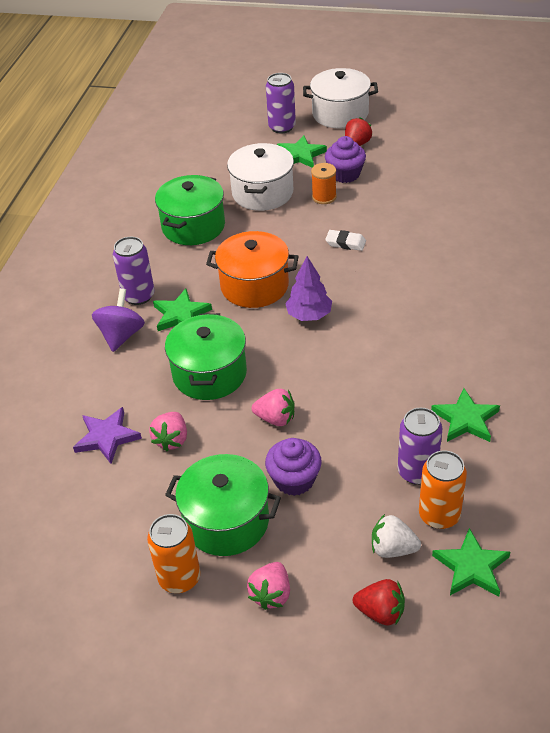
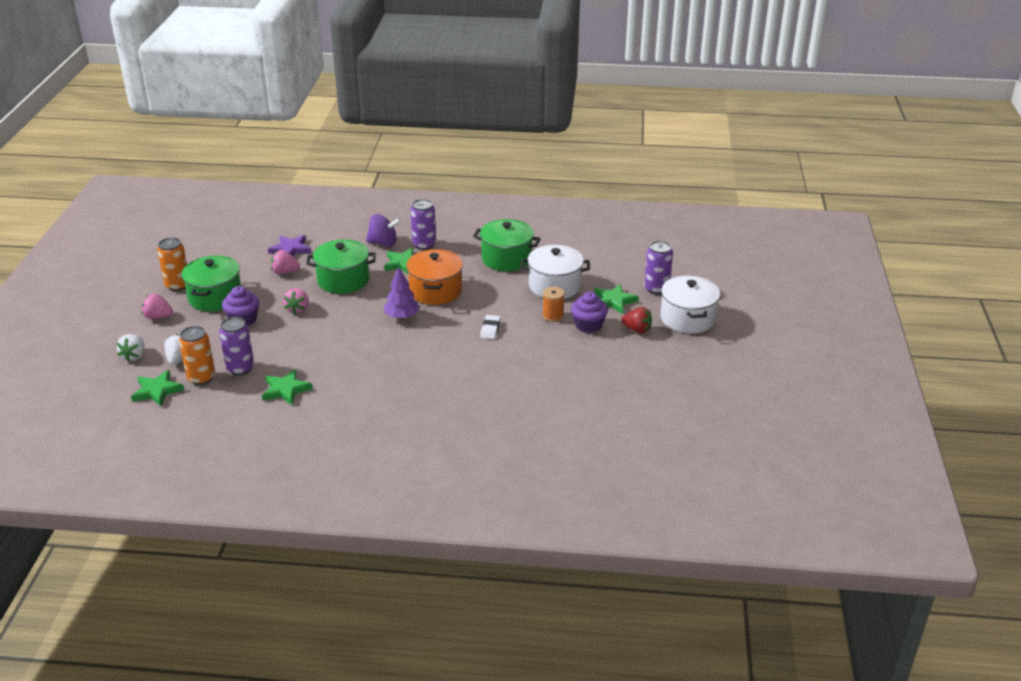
camera: 80 degrees right, 10 degrees down
red strawberry [353,579,405,626] -> white strawberry [117,334,145,362]

